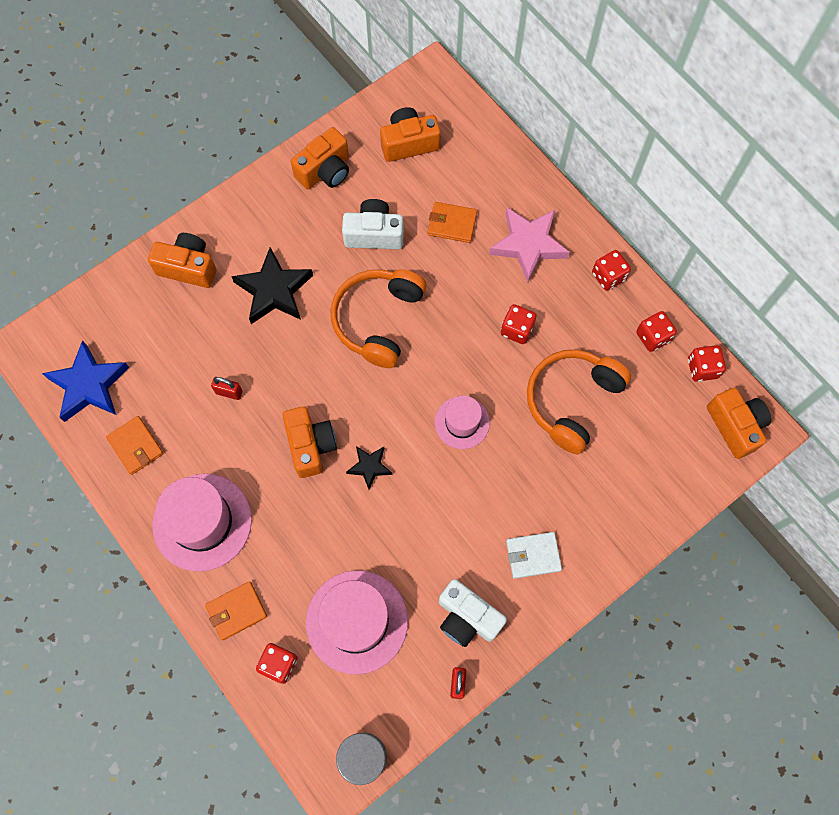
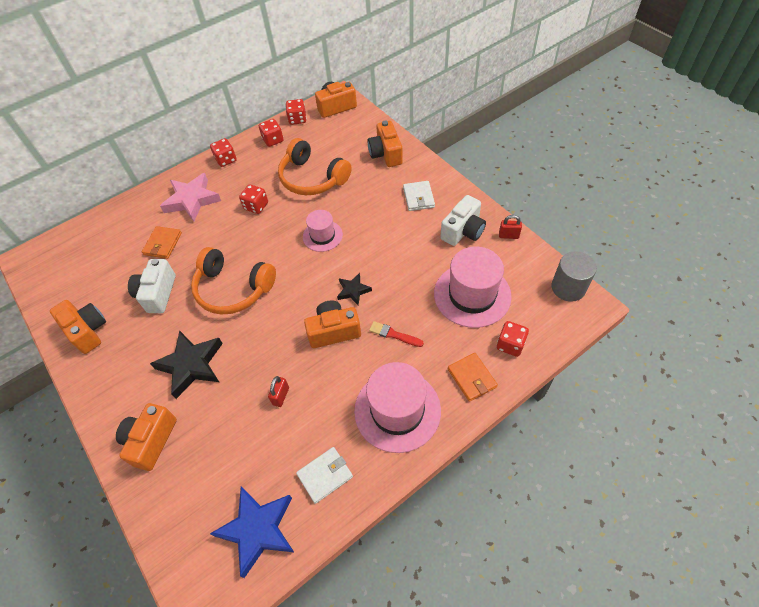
camera: 85 degrees left, 15 degrees down
orange wallet [106,416,164,475] -> white wallet [296,447,353,504]
orange camera [380,107,441,162] -> orange camera moved to [367,121,403,167]
none -> red brush [369,321,424,347]

